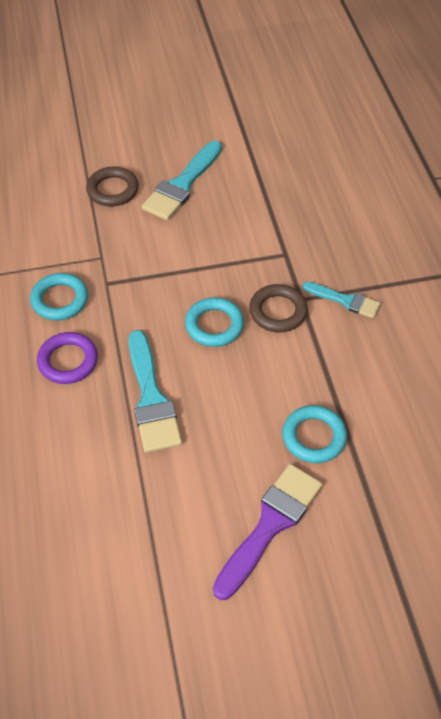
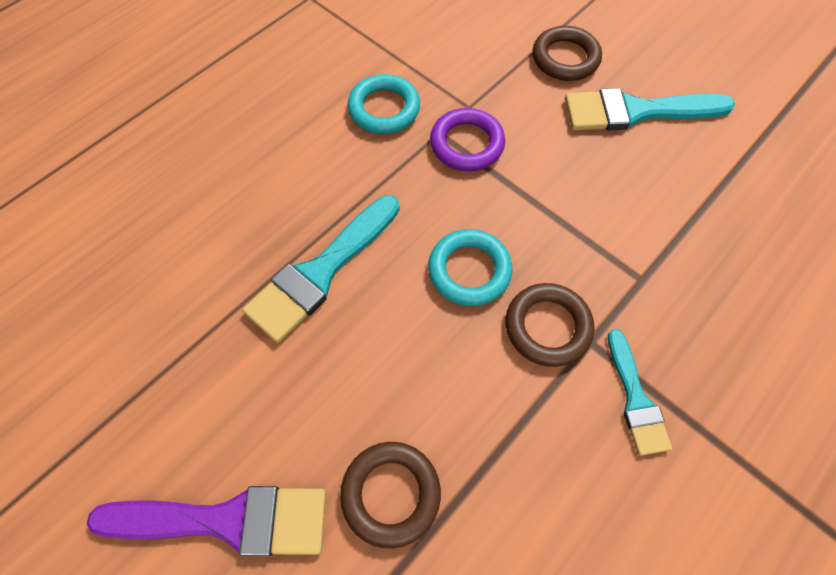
camera: 55 degrees right, 10 degrees up
purple ring [37,332,98,384] -> purple ring moved to [430,108,505,171]
turquoise ring [283,405,347,463] -> brown ring [340,442,441,548]

